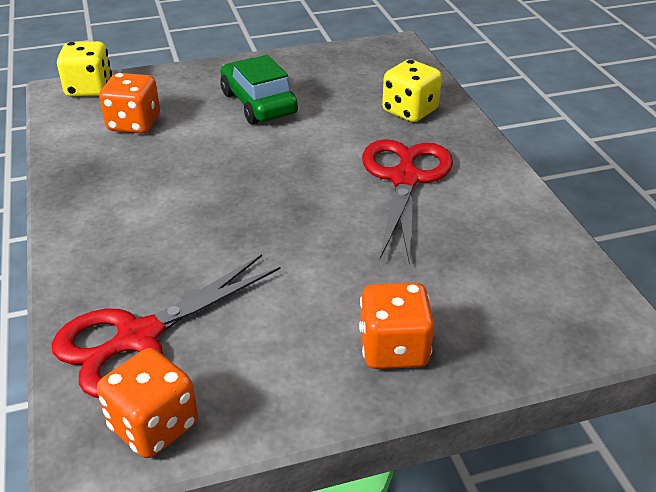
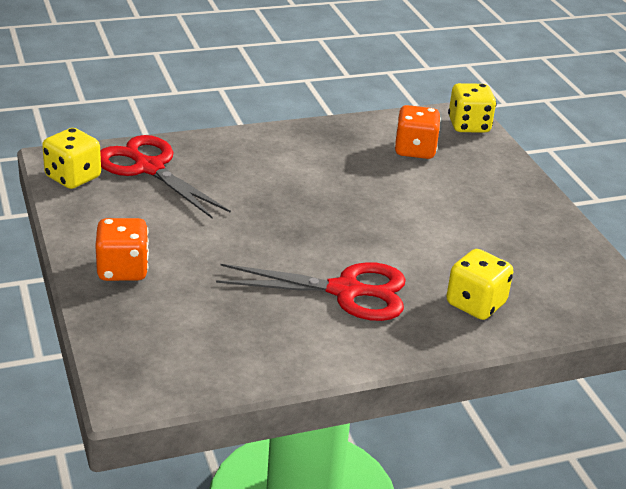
camera: 85 degrees right, 5 degrees down
orange dice [97,348,198,458] -> yellow dice [42,128,101,189]
green car [220,55,298,125] -> none

